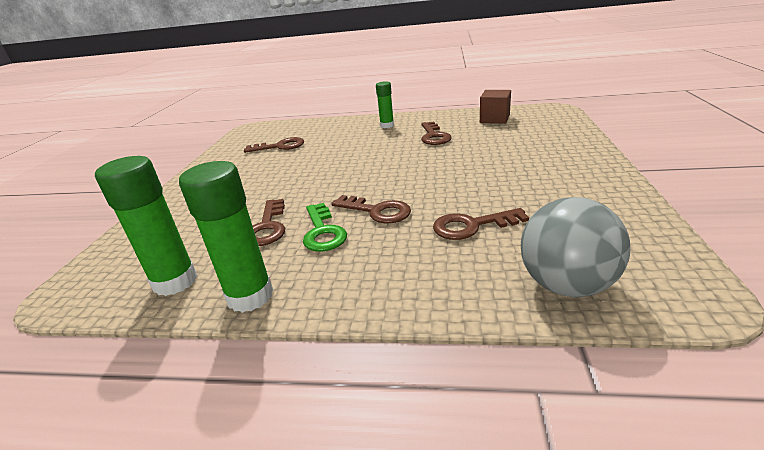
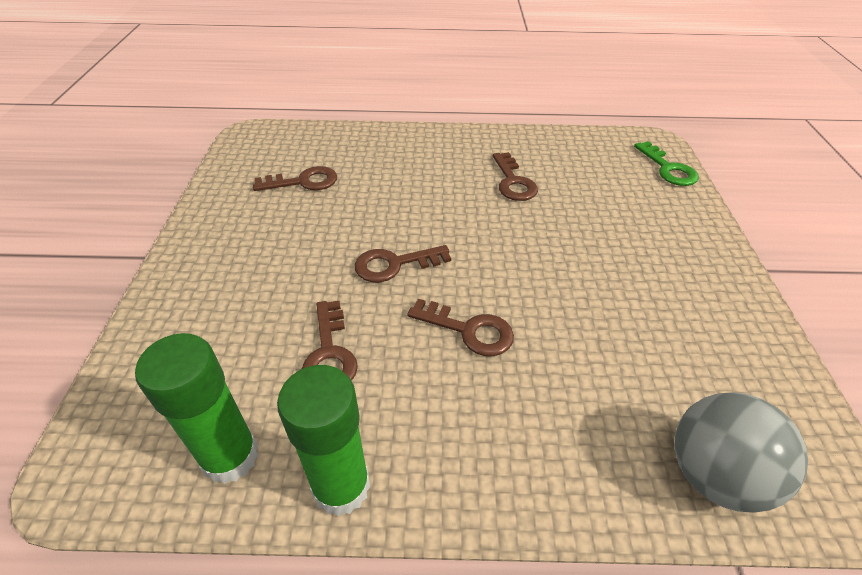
camera: 10 degrees left, 15 degrees up
green key [303,203,347,252] -> green key moved to [634,141,699,186]
green glue stick [376,81,394,128] -> none
brown key [433,208,529,240] -> brown key moved to [355,245,451,282]
brown cube [480,90,511,124] -> none

